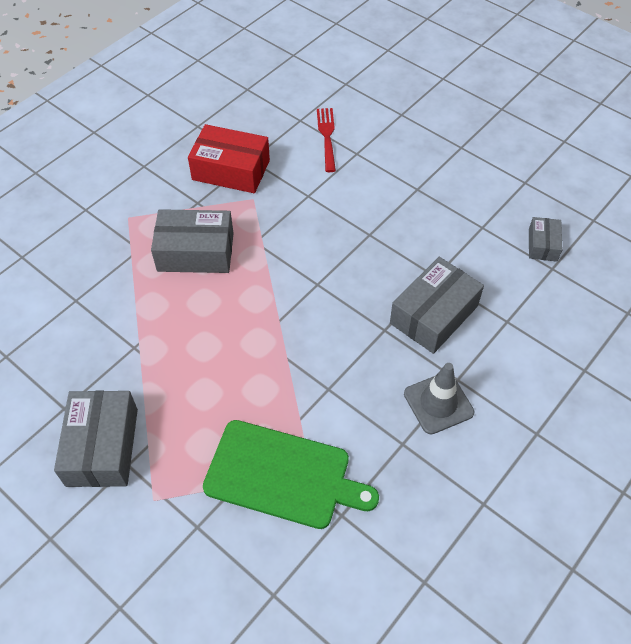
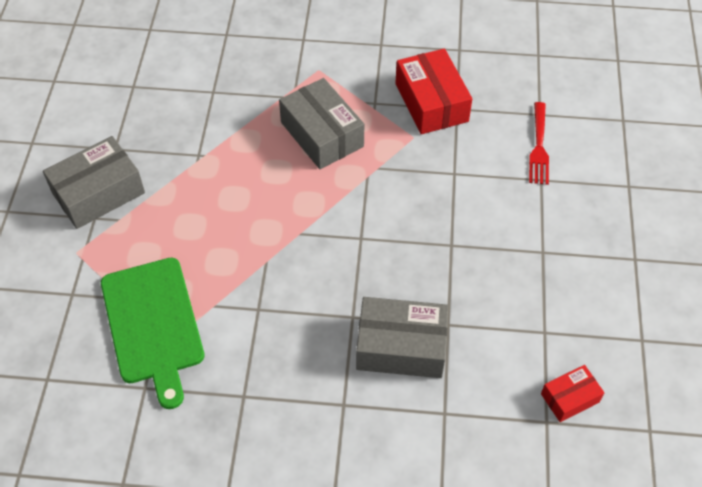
camera: 55 degrees right, 0 degrees up
red fork [317,108,336,172] -> red fork turned 135 degrees clockwise [529,102,549,185]
grey traffic cone [404,363,474,434] -> none
grey box [529,217,563,262] -> red box [541,365,605,422]

